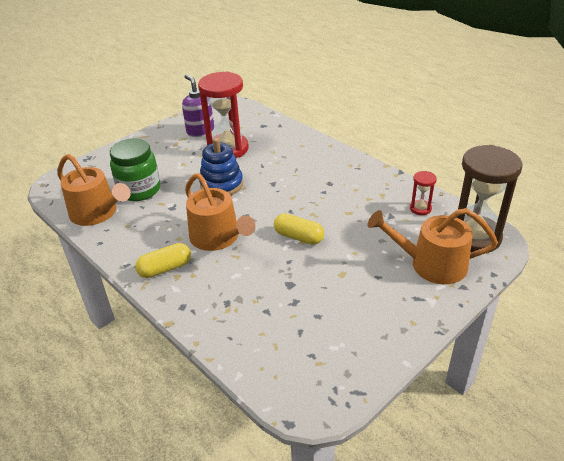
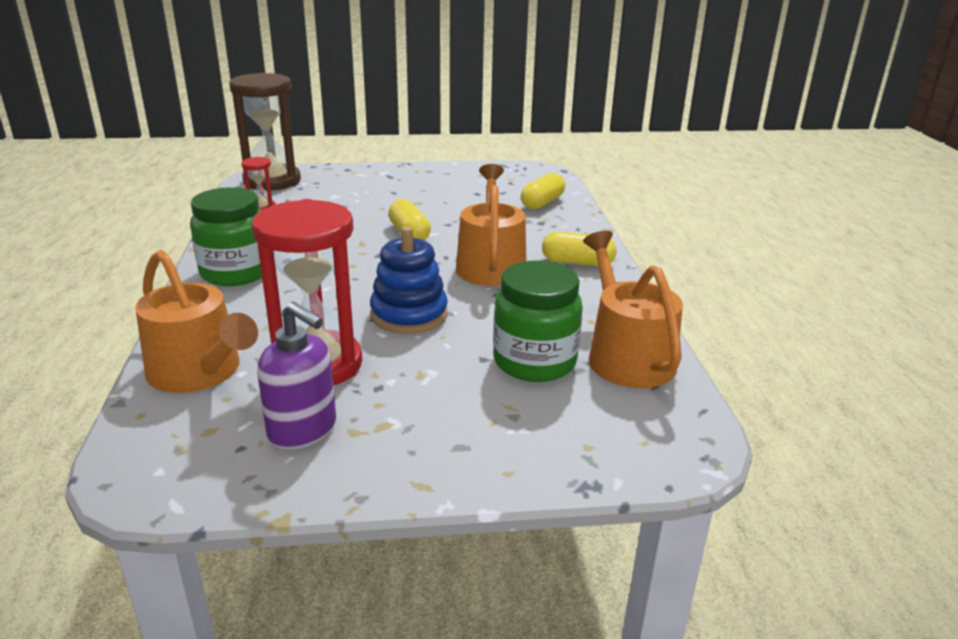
camera: 145 degrees left, 10 degrees down
purple soap dispenser [182,74,214,137] -> purple soap dispenser turned 60 degrees counterclockwise [257,301,336,449]
orange watering can [368,208,498,284] -> orange watering can moved to [135,250,258,393]
none -> green jar [190,187,262,286]
none -> yellow capsule [521,173,565,210]

